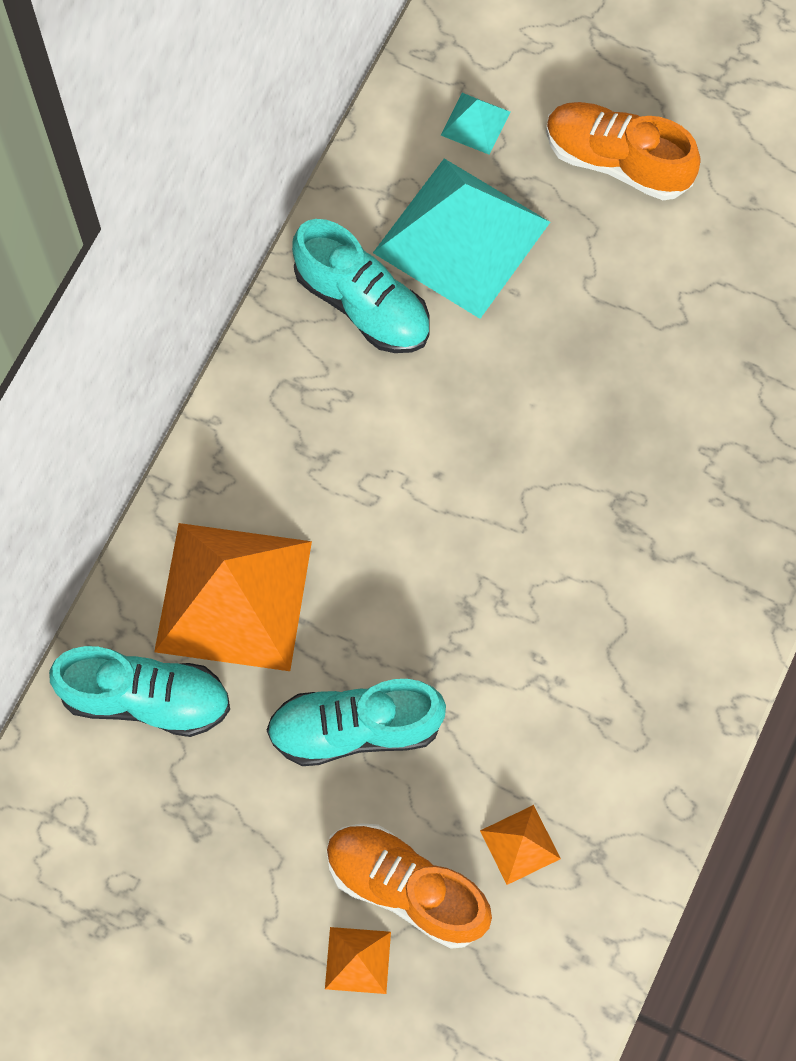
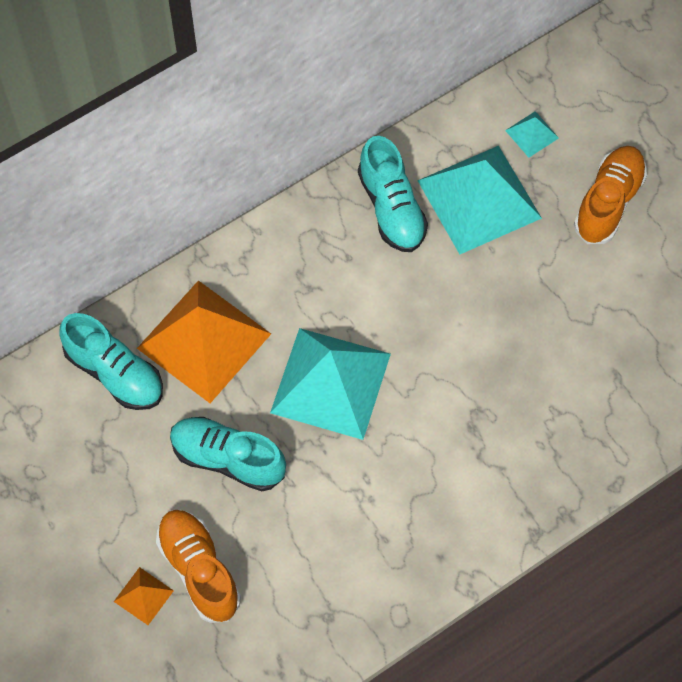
camera: 30 degrees right, 5 degrees down
orange pyramid [480,805,561,885] -> none
orange shoe [546,102,701,200] -> orange shoe turned 60 degrees clockwise [574,146,647,244]
none -> turquoise pyramid [270,328,391,440]

